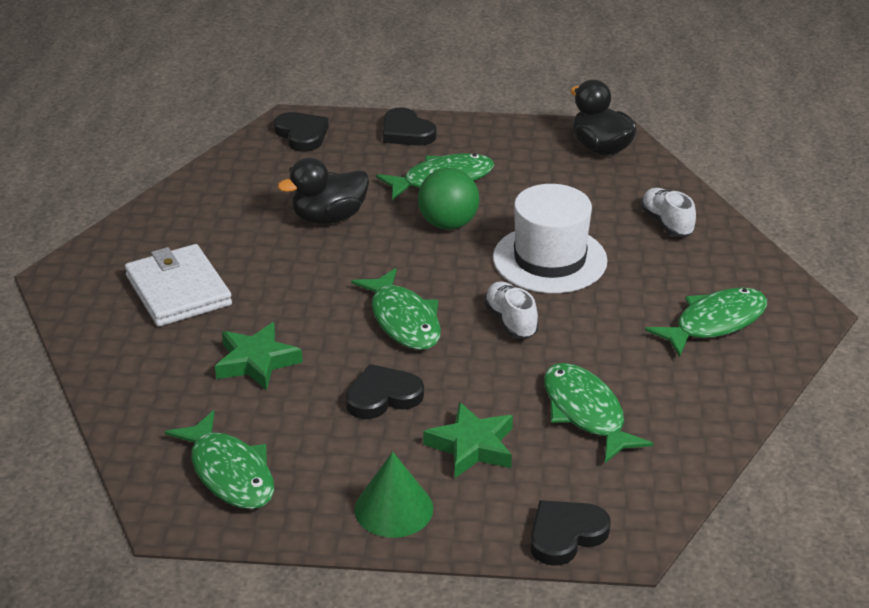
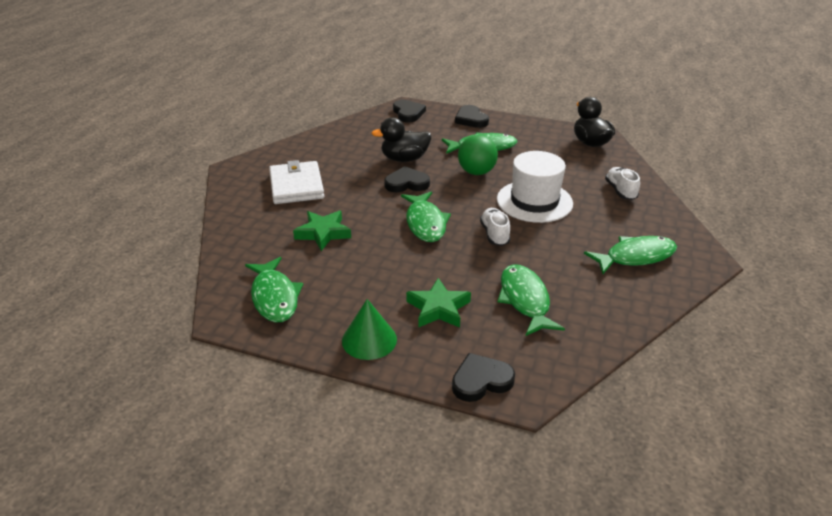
camera: 15 degrees right, 0 degrees up
black heart [346,364,424,419] -> black heart moved to [384,166,430,192]

